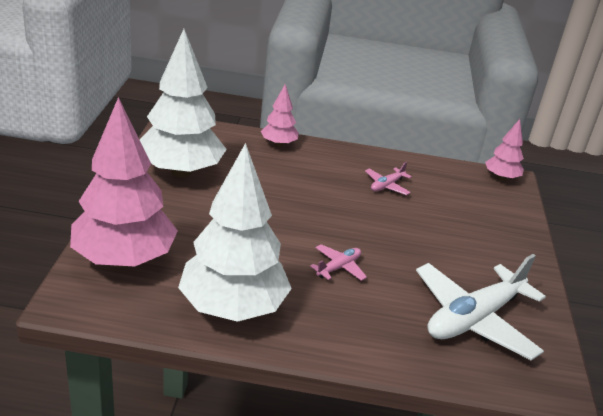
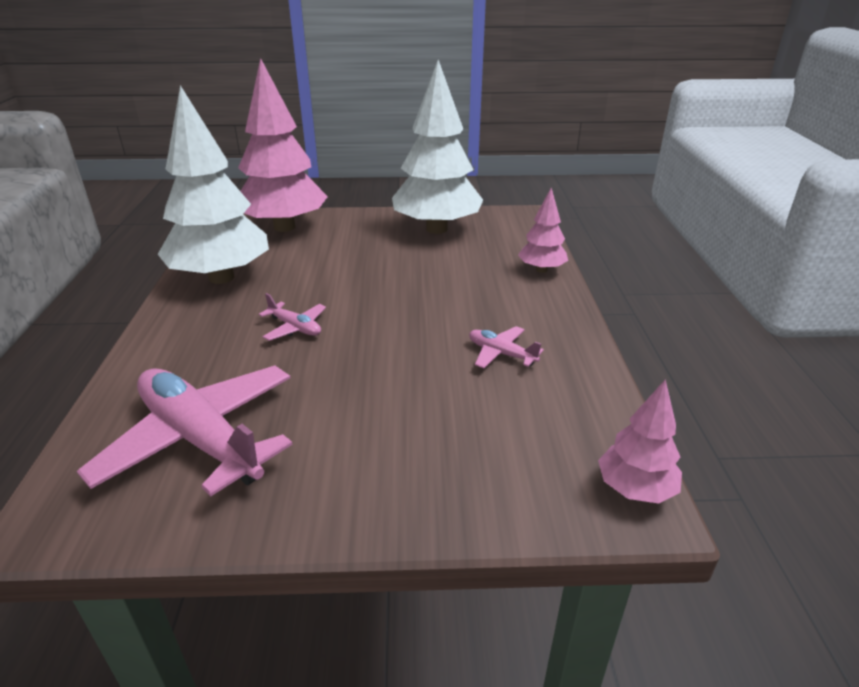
camera: 85 degrees right, 0 degrees up
white plane [416,254,546,361] -> pink plane [77,366,293,497]

